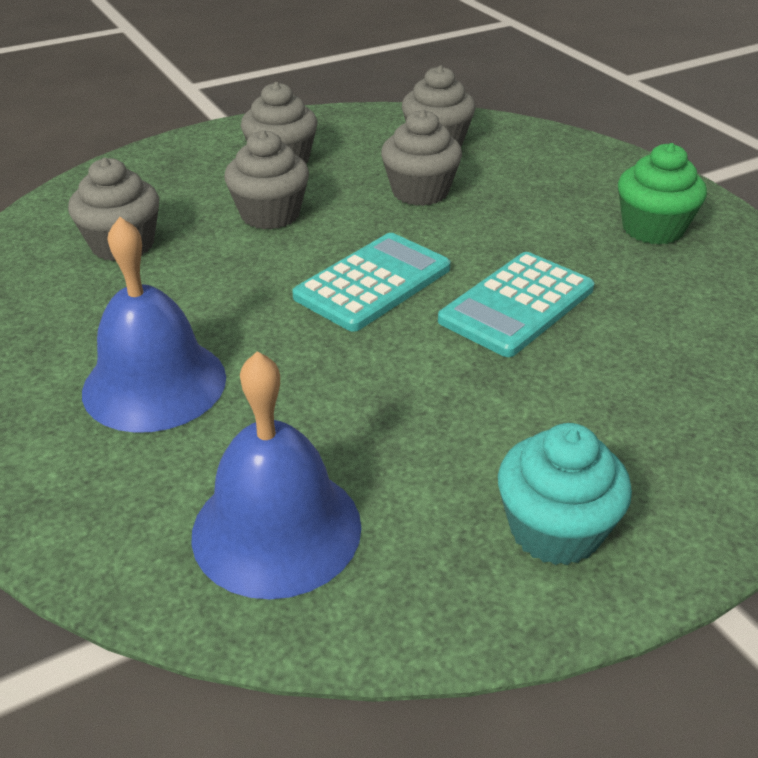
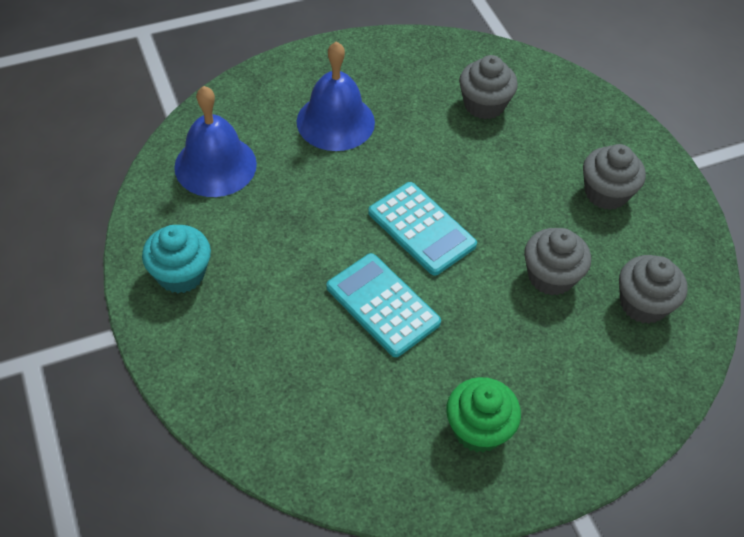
camera: 95 degrees right, 15 degrees up
grey cupcake [224,130,309,229] -> none

